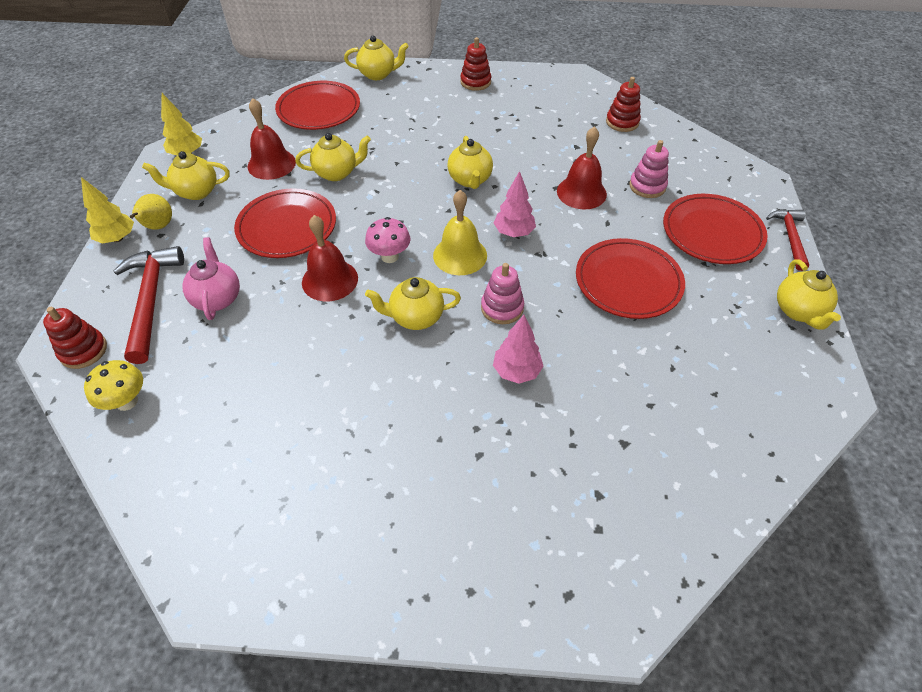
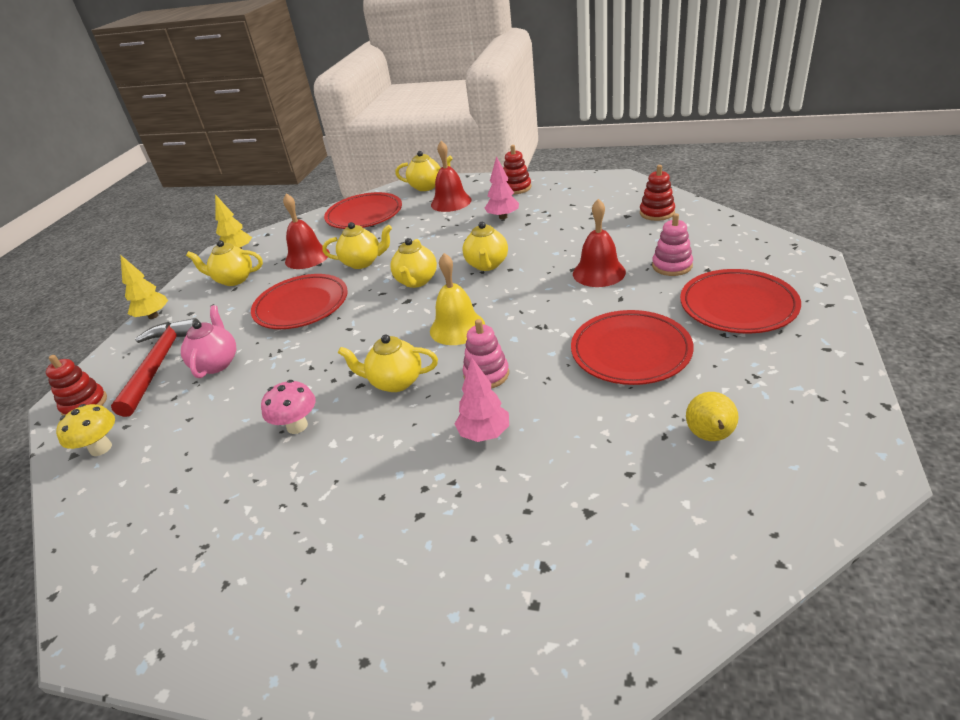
camera: 15 degrees right, 15 degrees down
yellow pear [130,194,172,230] -> yellow pear moved to [686,392,739,441]
red bell [302,215,358,302] -> red bell moved to [431,141,472,212]
pink mushroom [365,217,410,263] -> pink mushroom moved to [261,380,316,434]
pink tree [494,171,536,237] -> pink tree moved to [485,156,519,219]
red hammer [766,209,809,271] -> none
yellow teapot [777,259,841,330] -> yellow teapot moved to [390,238,437,288]

